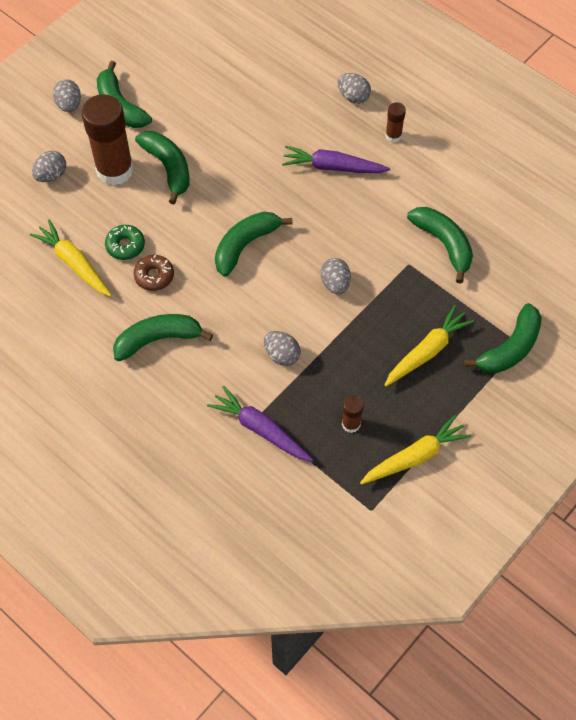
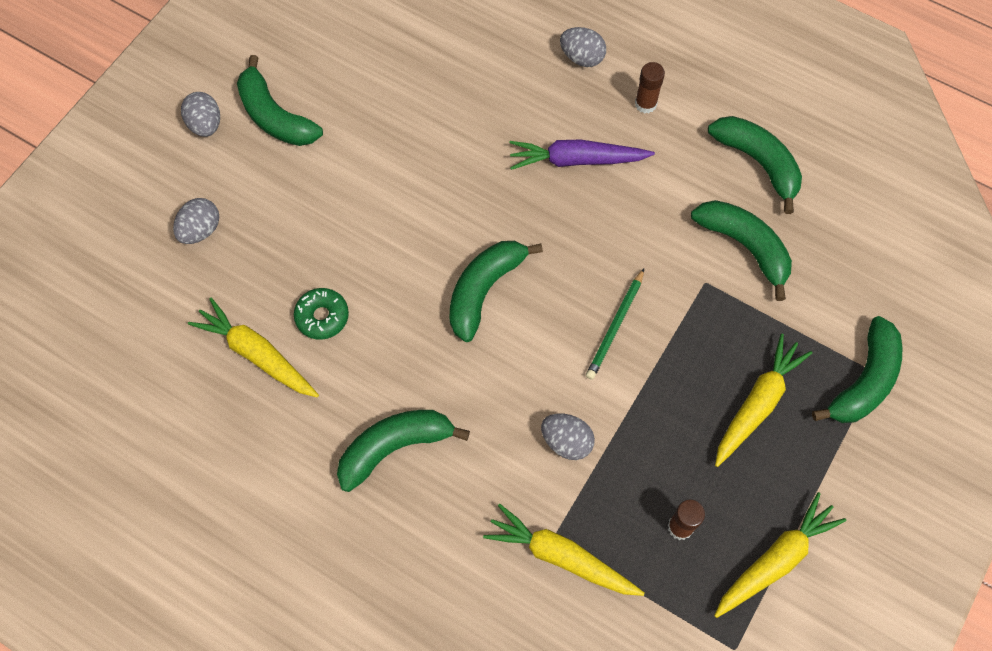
camera: 10 degrees left, 5 degrees up
brown glue stick [82,94,134,185] -> none
brown donut [134,255,174,291] -> none
green banana [135,131,190,205] -> green banana moved to [708,116,802,214]
purple carrot [207,385,313,462] -> yellow carrot [483,504,645,596]
grey egg [321,258,351,294] -> green pencil [586,269,644,380]

